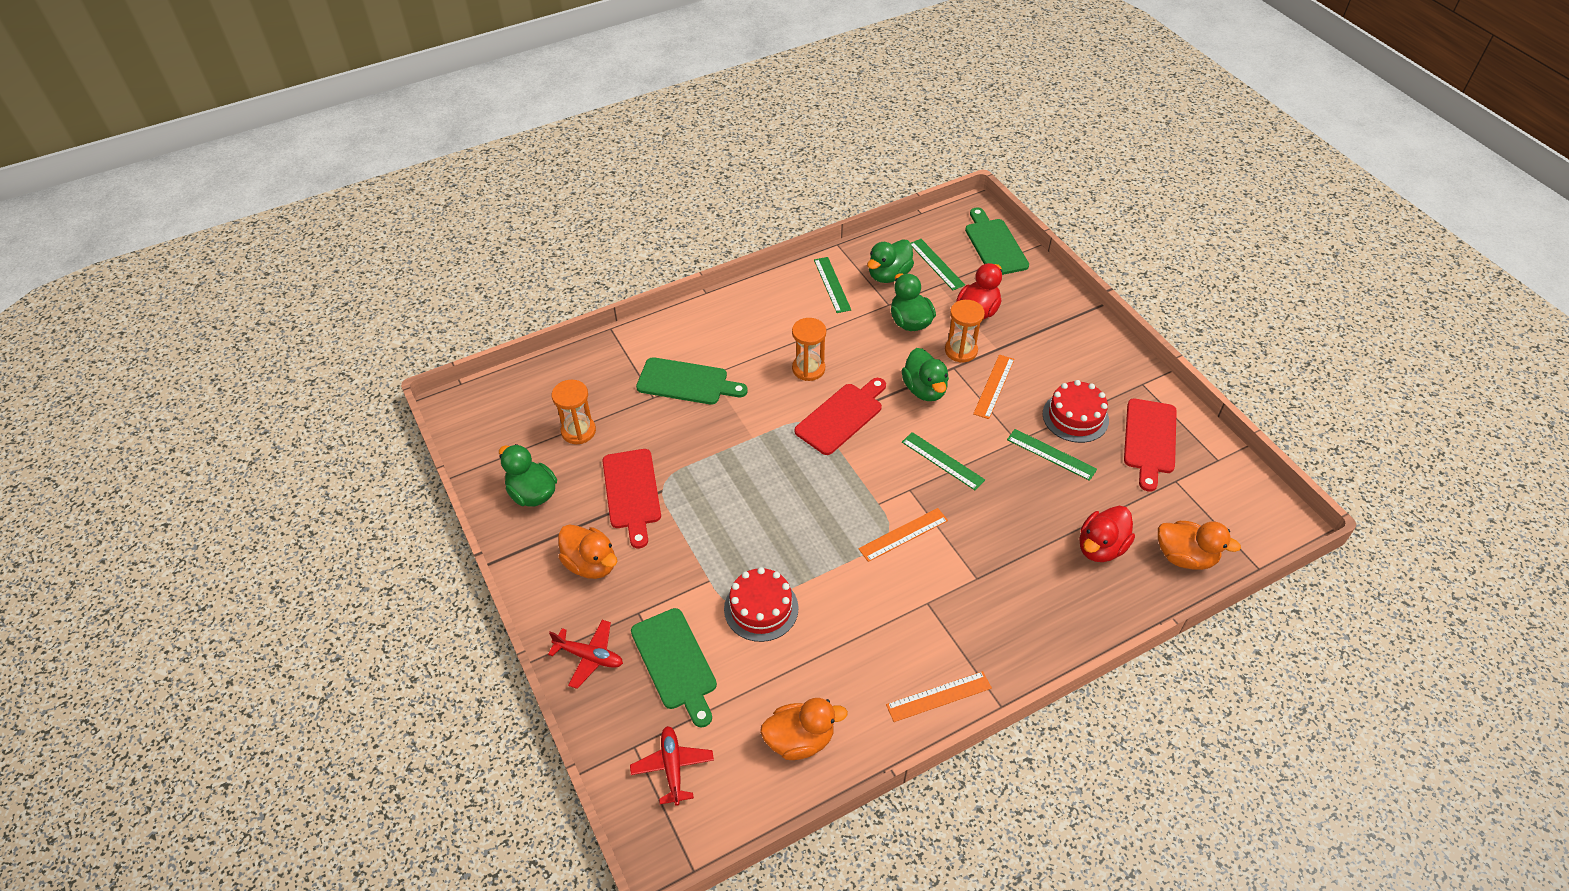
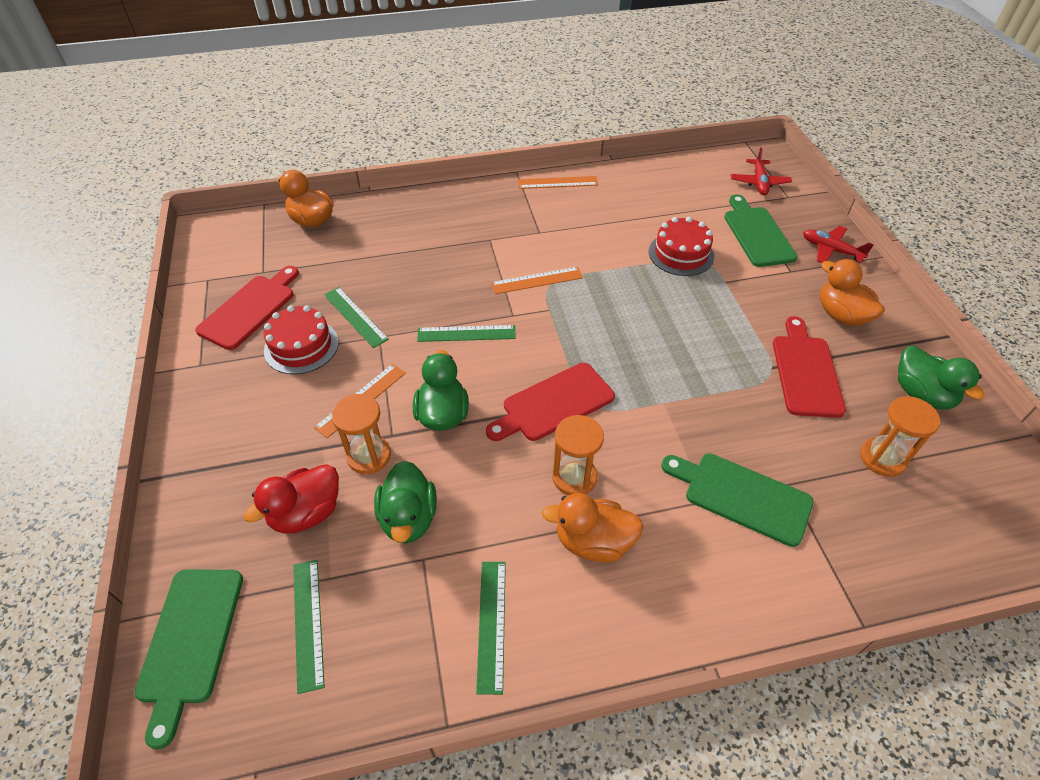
camera: 165 degrees left, 0 degrees up
orange duck [760,698,848,760] -> orange duck moved to [542,493,643,562]
green duck [867,239,914,283] -> none
green ruler [902,432,985,490] -> green ruler turned 60 degrees counterclockwise [417,325,516,342]
red duck [1079,506,1135,562] -> none

